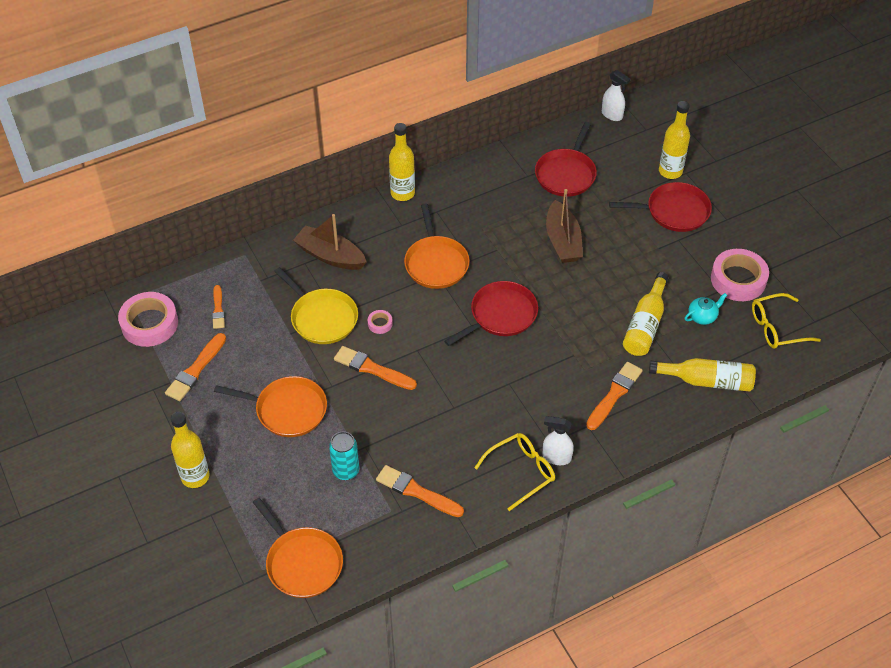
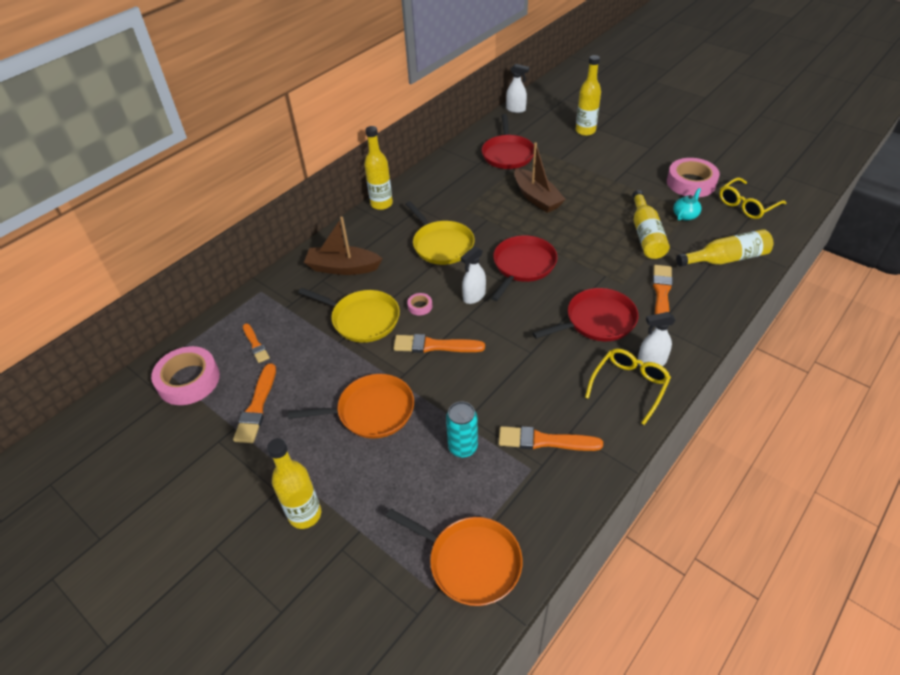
camera: 20 degrees left, 5 degrees down
orange pan [404,204,470,289] -> yellow pan [406,201,475,265]
red pan [609,182,712,232] -> red pan moved to [533,288,638,341]
none -> white spray bottle [461,246,486,304]

